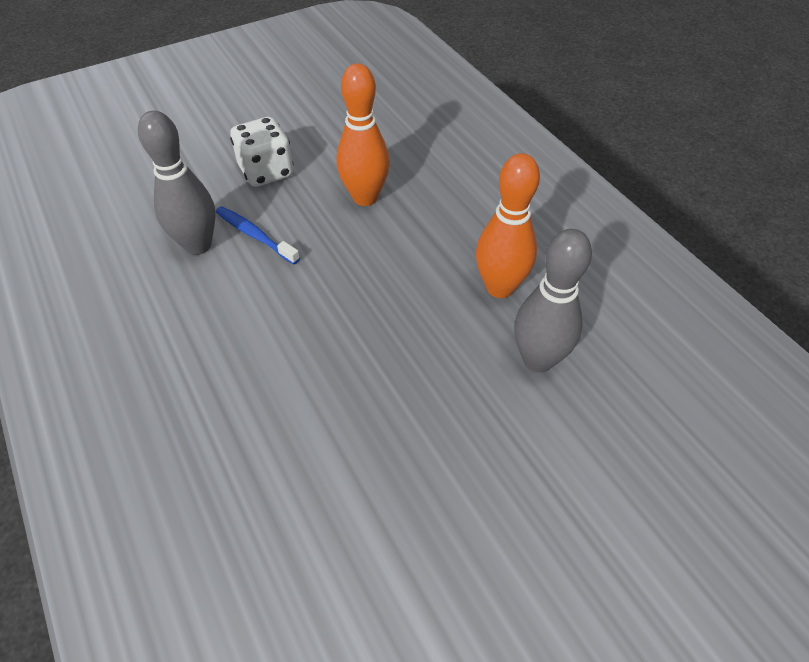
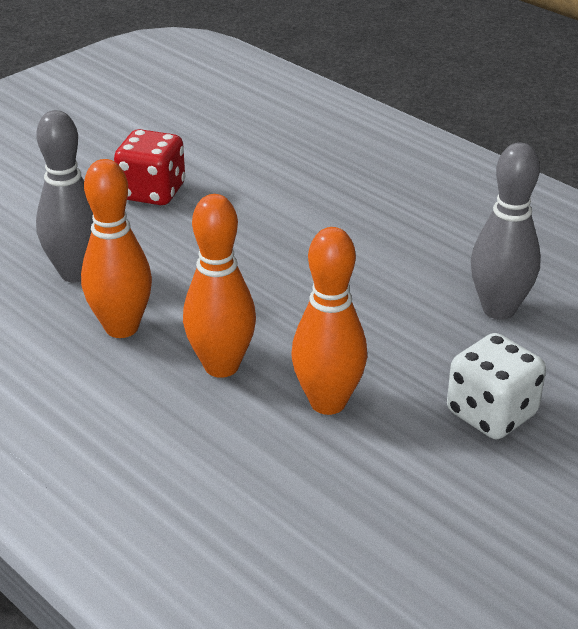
camera: 165 degrees right, 15 degrees down
blue toothbrush [216,206,300,265] -> none
none -> red dice [114,129,185,205]
none -> orange bowling pin [183,194,256,378]

